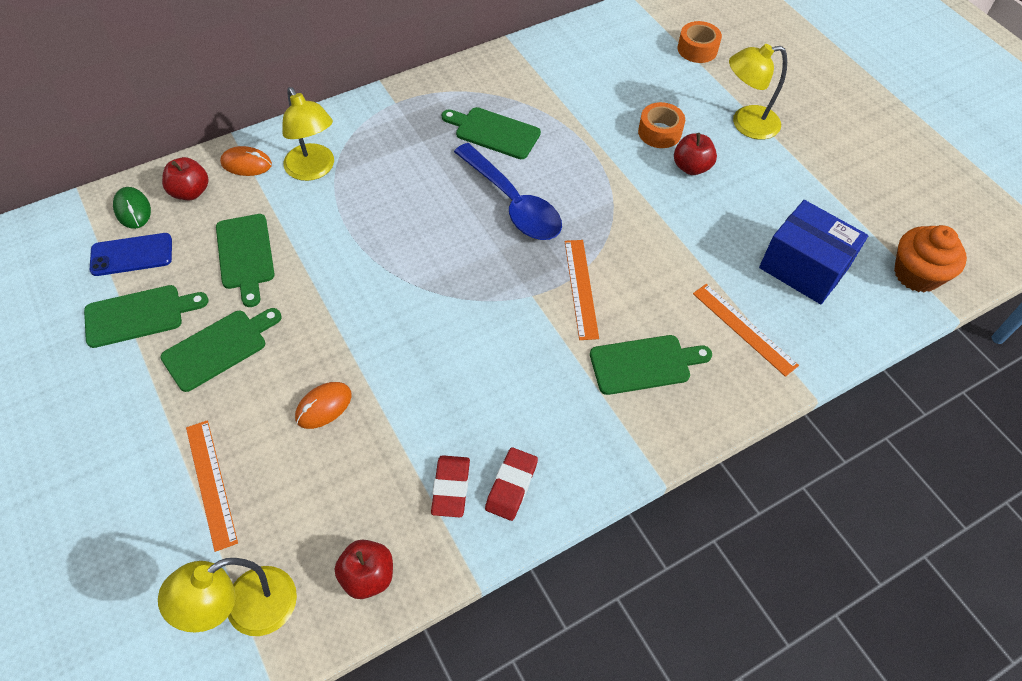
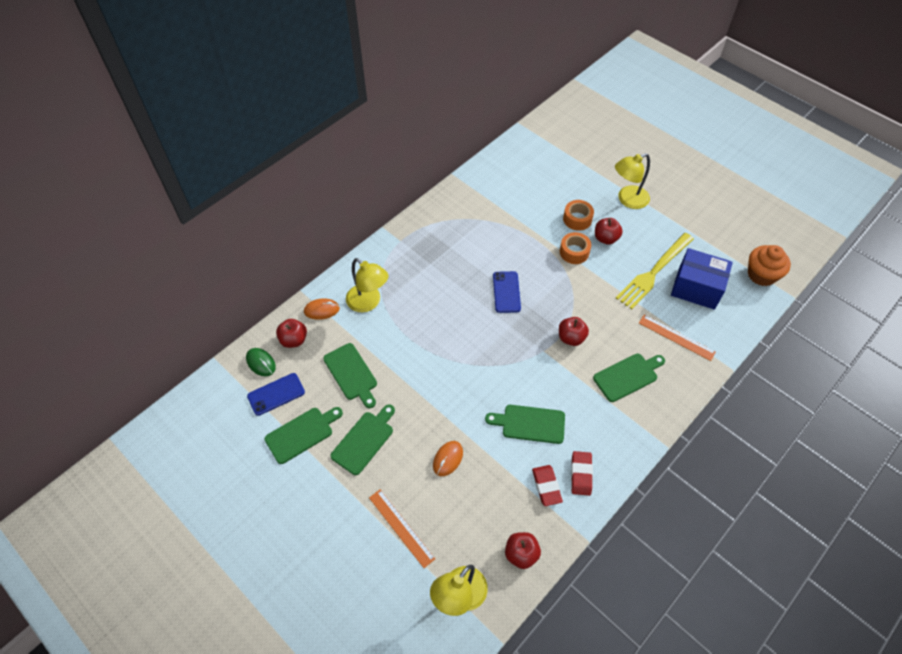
camera: 15 degrees left, 0 degrees up
green cutting board [442,107,541,159] -> green cutting board moved to [485,405,565,444]
blue spoon [454,143,562,240] -> blue phone [493,271,521,313]
orange ruler [565,240,599,340] -> red apple [559,317,589,346]
orange tape [678,21,722,63] -> orange tape moved to [560,232,591,264]
none -> yellow fork [616,233,694,309]

